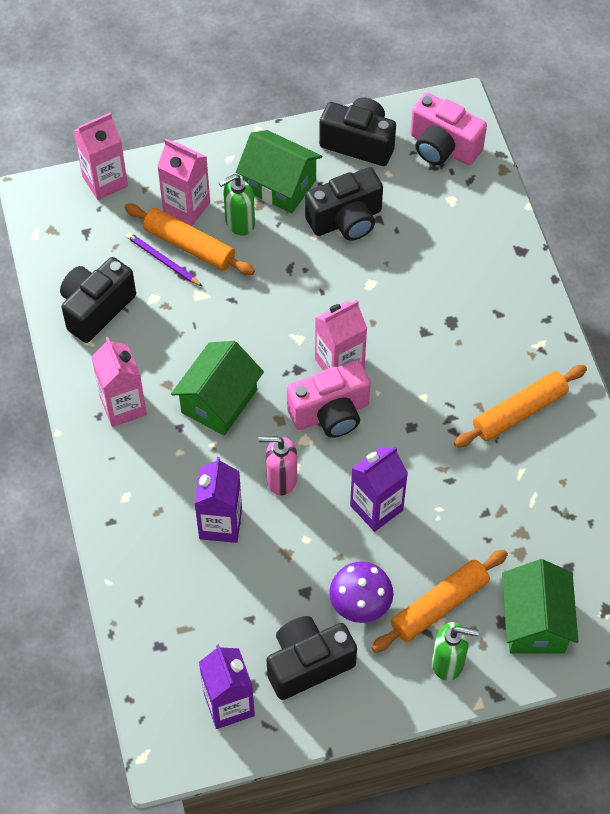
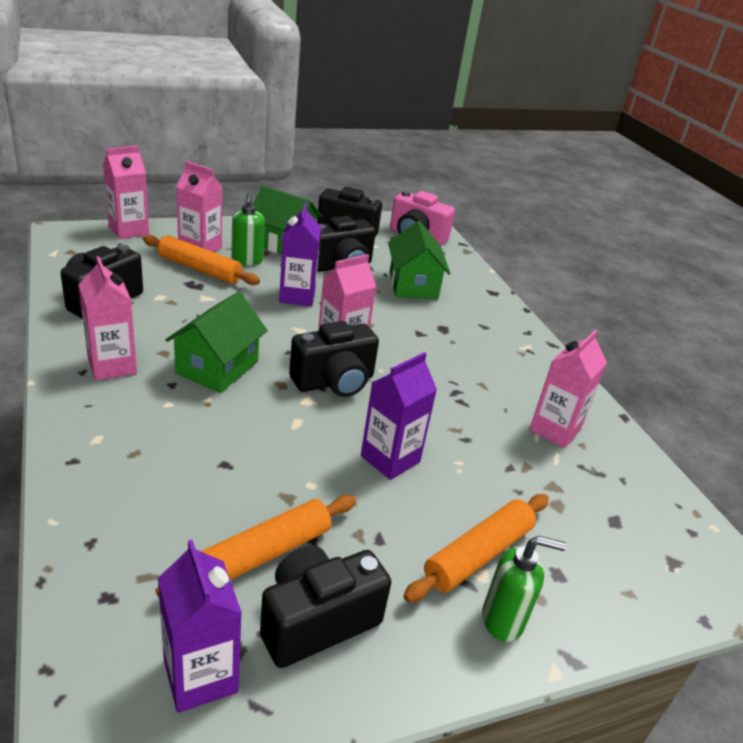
camera: 10 degrees left, 25 degrees down
purple pencil [126,232,203,287] -> none
purple carton [194,457,242,543] -> purple carton moved to [279,203,321,306]
green soap dispenser [218,174,255,236] -> green soap dispenser turned 60 degrees counterclockwise [231,193,265,265]
pink soap dispenser [258,436,297,496] -> none
pink camera [287,361,370,438] -> black camera [289,321,379,397]
purple mushroom [329,561,394,623] -> none
orange rolling pin [454,365,587,448] -> orange rolling pin moved to [156,495,356,597]
green house [502,559,579,654] -> green house moved to [388,221,451,300]
none -> pink carton [529,330,607,448]

